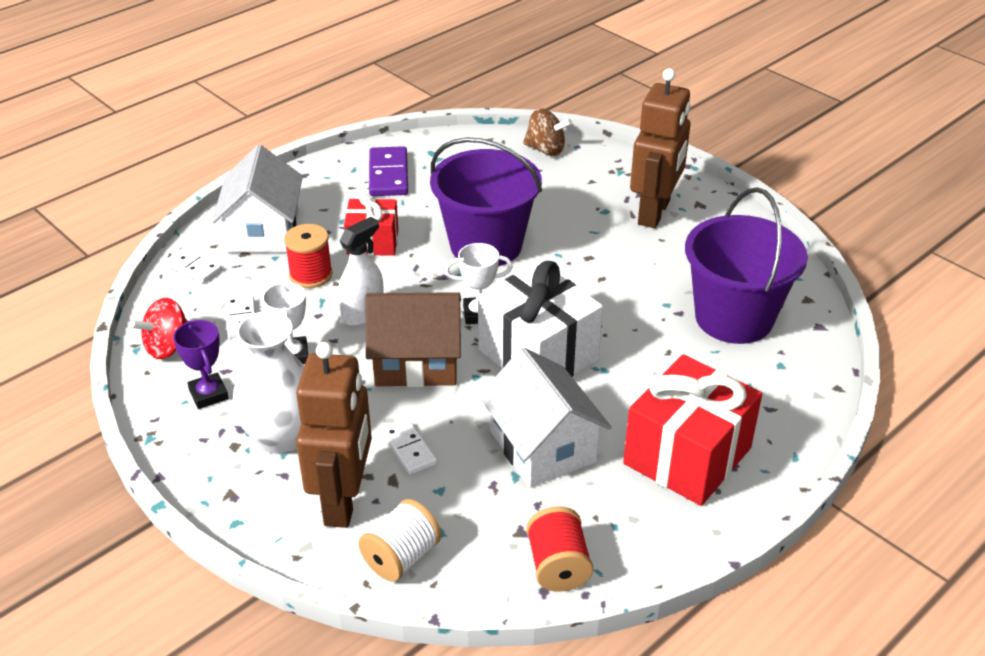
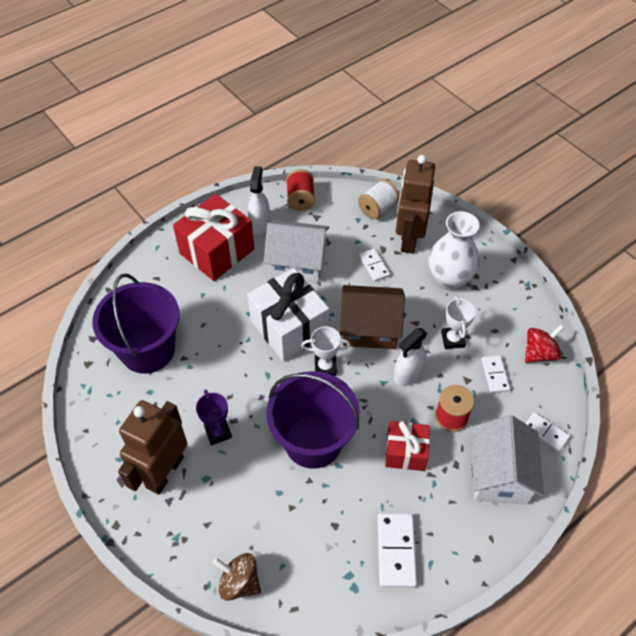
camera: 175 degrees left, 15 degrees up
purple trophy [173,320,229,409] -> purple trophy moved to [196,390,232,445]
purple domino [369,146,408,196] -> white domino [377,513,417,588]
white house [479,347,612,488] -> white house turned 60 degrees counterclockwise [264,220,329,283]
none -> white spray bottle [248,166,270,235]

